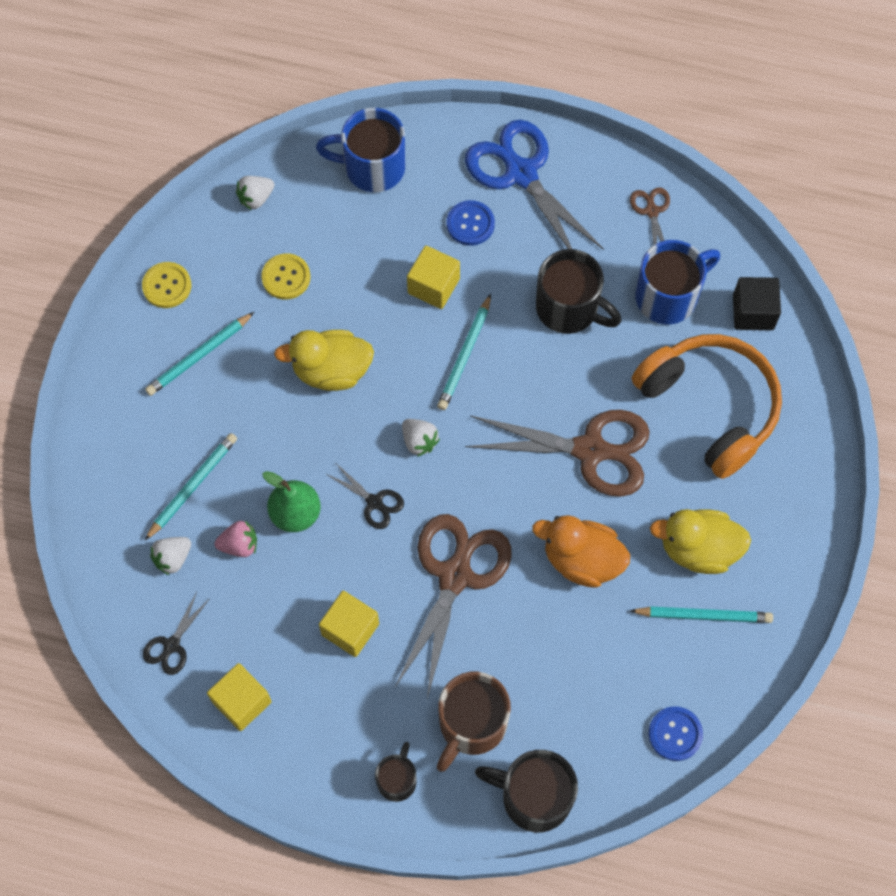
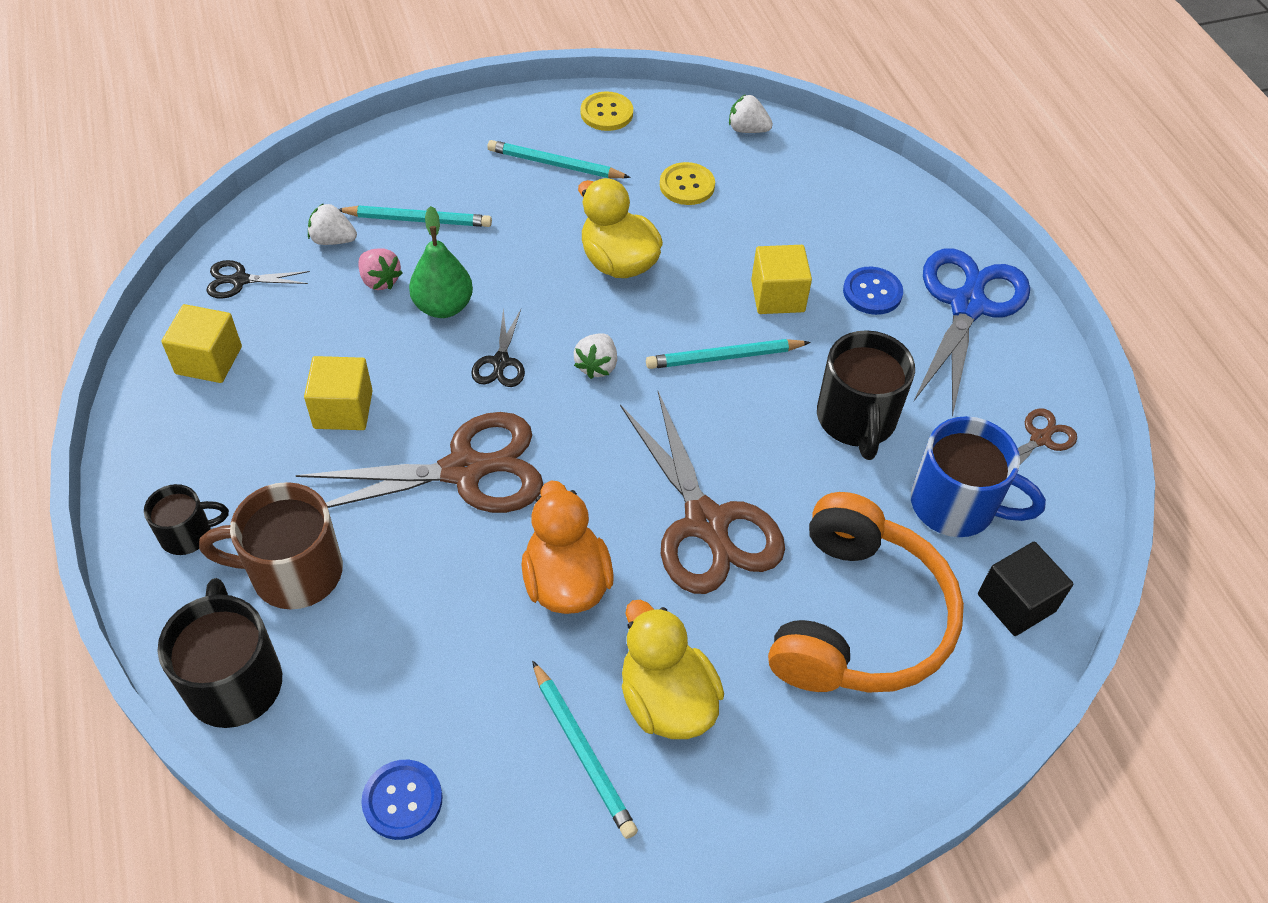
camera: 55 degrees right, 15 degrees down
blue mug [316,108,405,192] -> none

